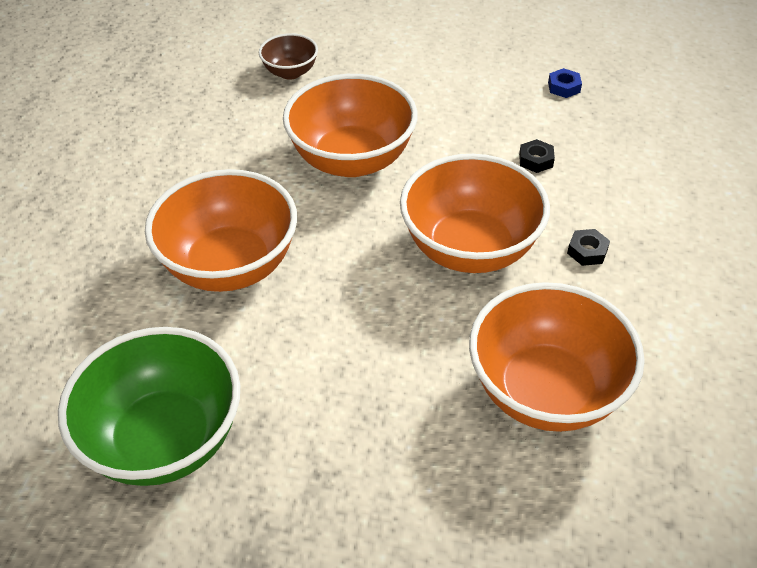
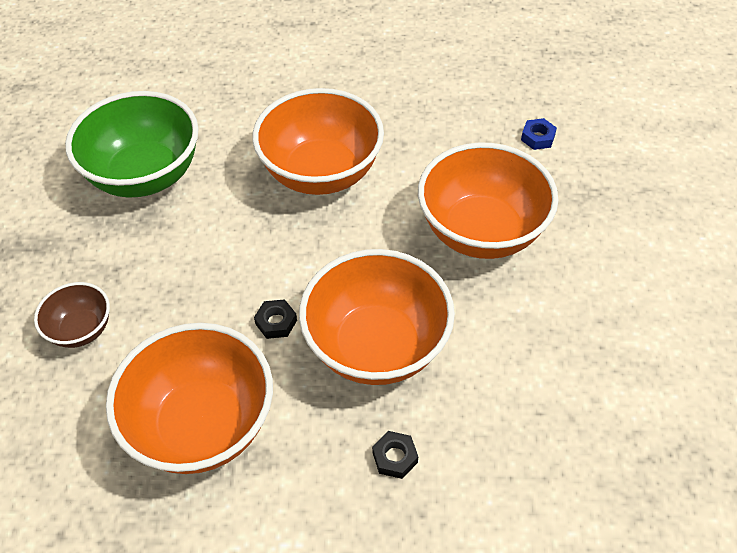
camera: 80 degrees right, 5 degrees up
brown bowl [259,33,318,80] -> brown bowl moved to [34,282,110,348]
black nut [519,139,555,173] -> black nut moved to [254,299,297,339]
blue nut [548,68,582,98] -> blue nut moved to [521,118,557,150]

